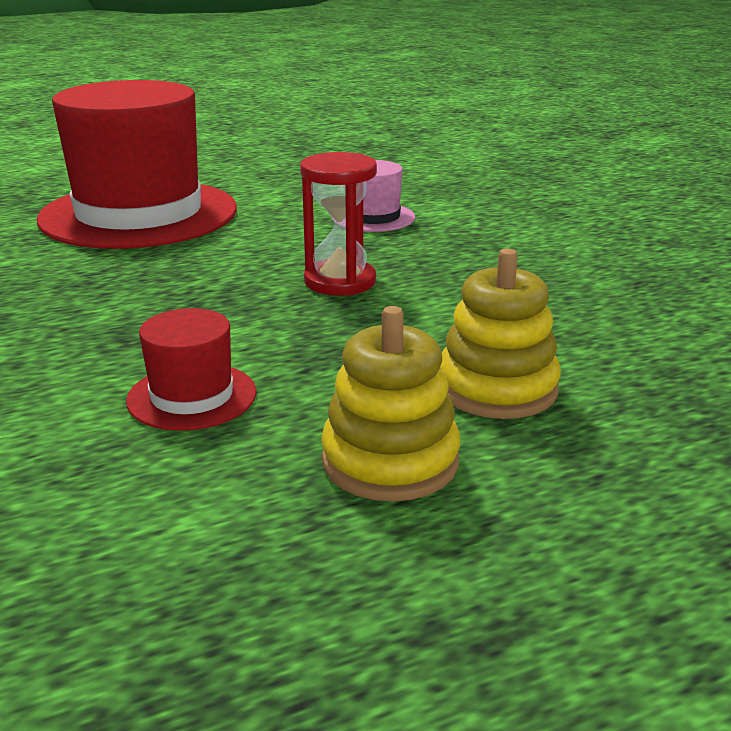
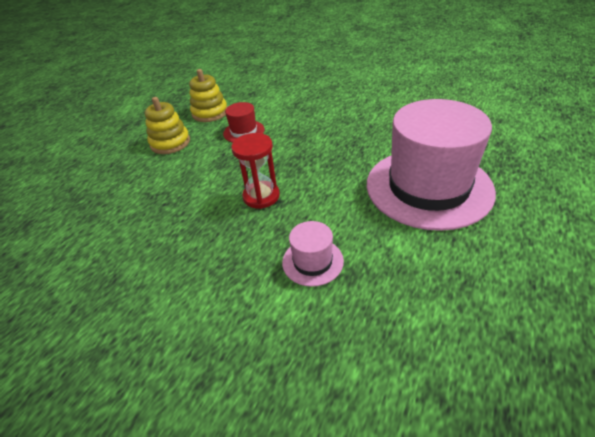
camera: 145 degrees right, 15 degrees up
red hat [37,80,237,249] -> pink hat [367,99,496,231]
yellow stacking toy [441,249,561,419] -> yellow stacking toy moved to [189,69,227,122]

